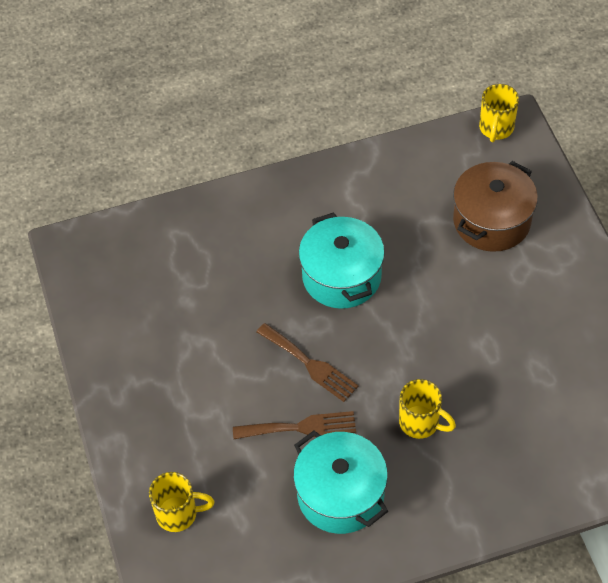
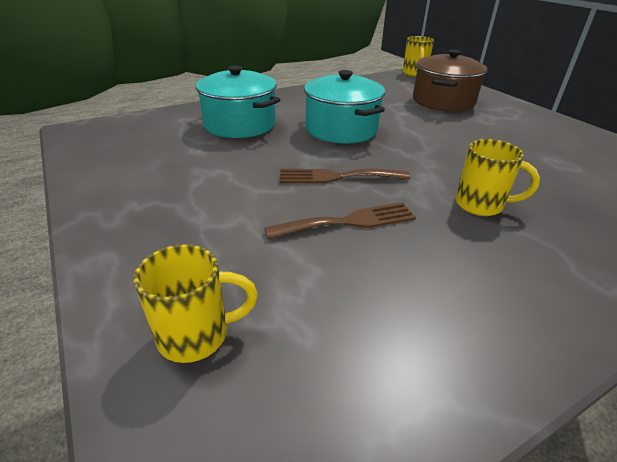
camera: 15 degrees left, 20 degrees down
brown fork [257,323,359,402] -> brown fork turned 150 degrees clockwise [280,169,410,183]
turquoise pot [293,431,388,534] -> turquoise pot moved to [196,65,280,138]

